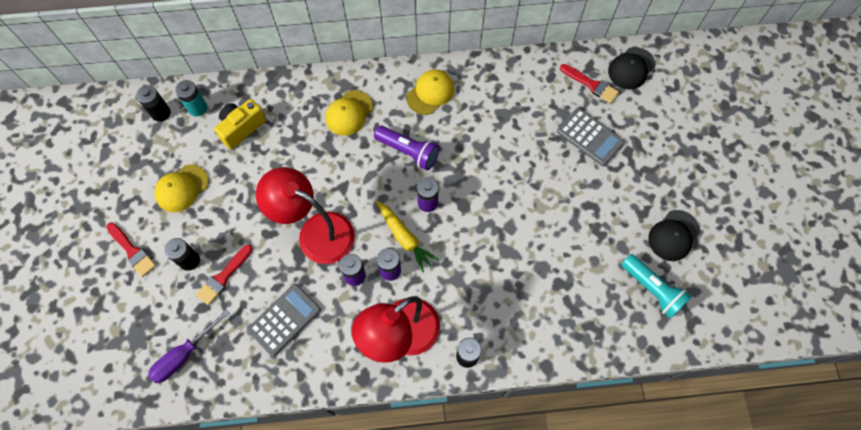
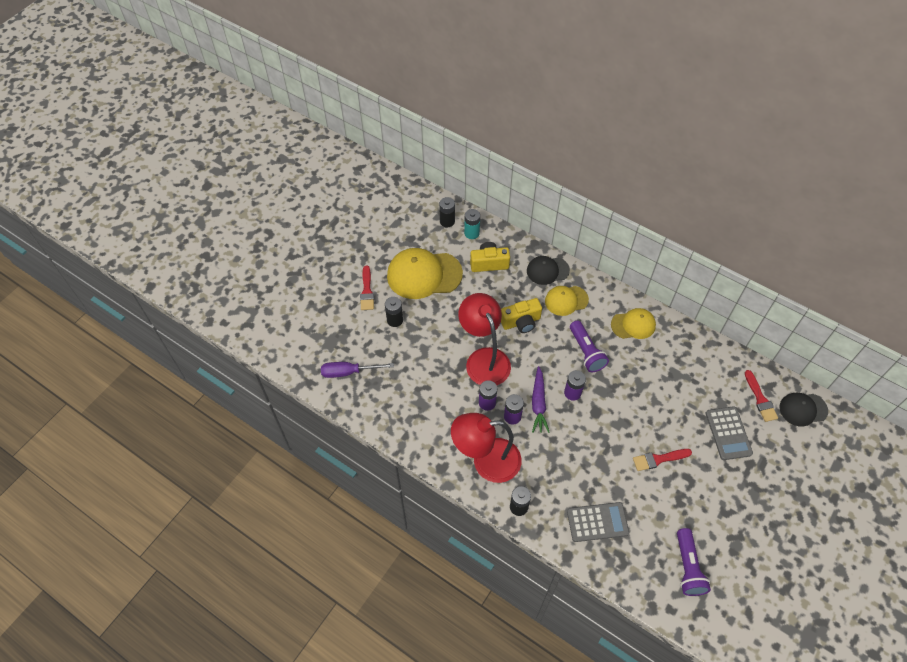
camera: 40 degrees right, 10 degrees down
yellow cap [154,164,209,212] -> yellow cap [387,248,463,299], size x1.75
red brush [196,245,253,305] -> red brush moved to [633,449,692,471]
grey calculator [247,284,321,357] -> grey calculator moved to [567,502,629,542]
yellow carrot [376,201,439,273] -> purple carrot [532,366,550,433]
turquoise flashlight [621,254,692,319] -> purple flashlight [677,528,711,596]
black cap [648,210,700,261] -> black cap moved to [527,256,570,285]
none -> yellow camera [501,298,542,333]

